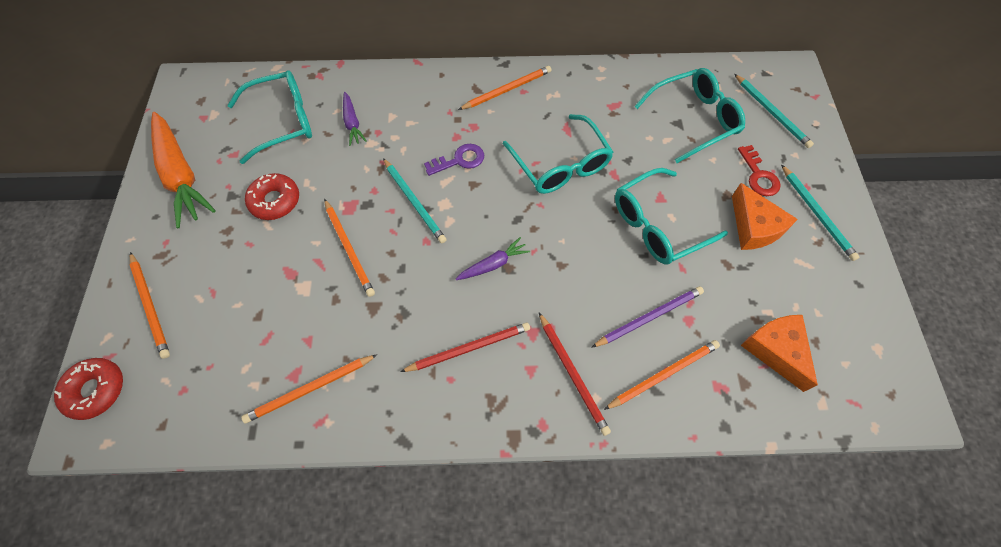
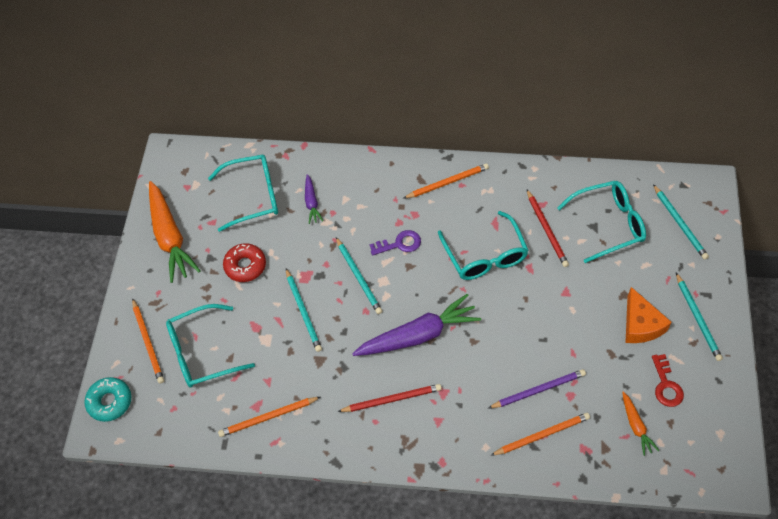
camera: 10 degrees right, 5 degrees down
red donut [54,358,123,420] -> turquoise donut [84,377,131,422]
orange pencil [324,199,375,297] -> turquoise pencil [286,269,322,352]
purple carrot [456,237,530,280] -> purple carrot [352,294,481,356], size x2.05
red pencil [539,313,611,436] -> red pencil moved to [527,190,569,267]
turquoise glasses [615,168,728,264] -> turquoise glasses moved to [166,304,255,388]
red key [738,145,781,196] -> red key moved to [652,354,684,407]
orange cheese [741,315,818,392] -> orange carrot [622,391,659,456]

